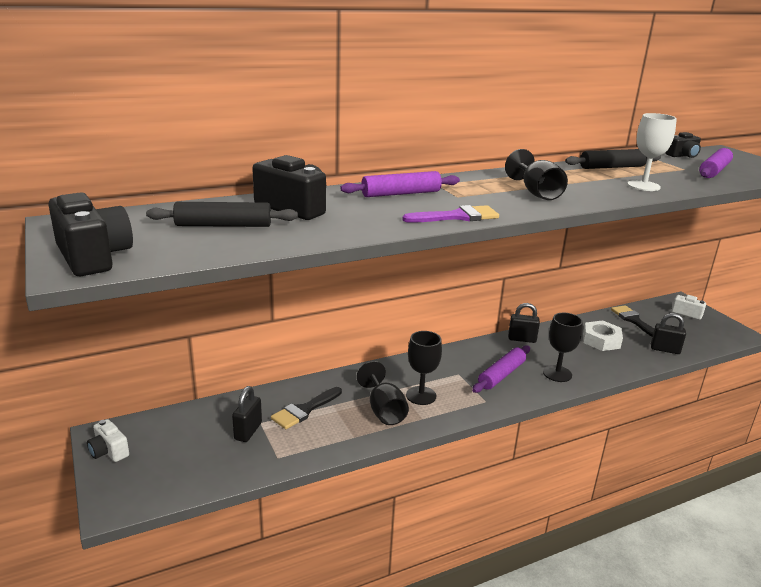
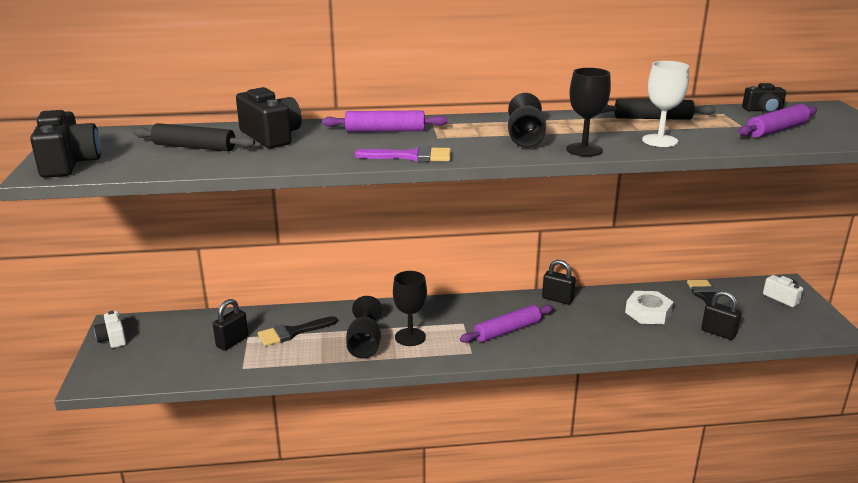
camera: 20 degrees right, 0 degrees up
black goblet [543,313,583,382] -> black goblet moved to [566,68,611,157]

